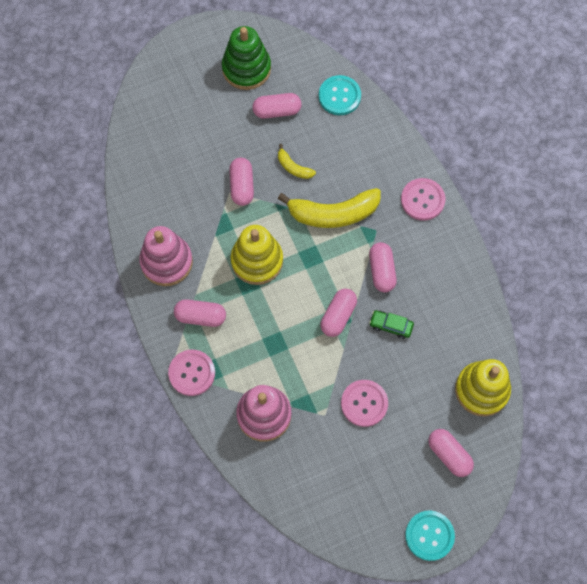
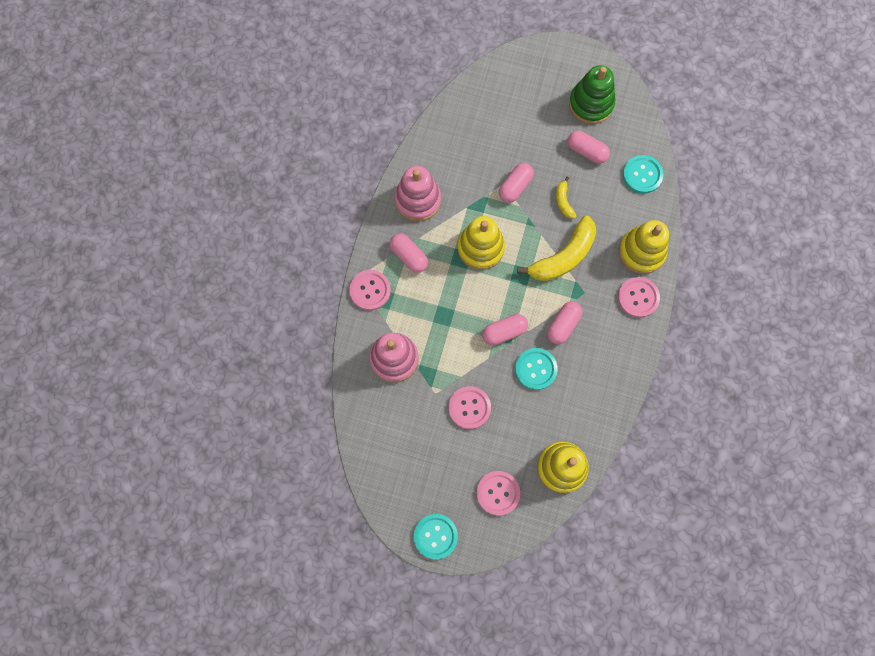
camera: 40 degrees right, 5 degrees up
yellow banana [278,188,381,228] -> yellow banana turned 75 degrees counterclockwise [517,216,596,281]
green car [369,310,414,339] -> turquoise button [515,348,558,390]
pink capsule [428,429,474,477] -> pink button [476,471,520,515]
none -> yellow stacking toy [619,220,669,274]

